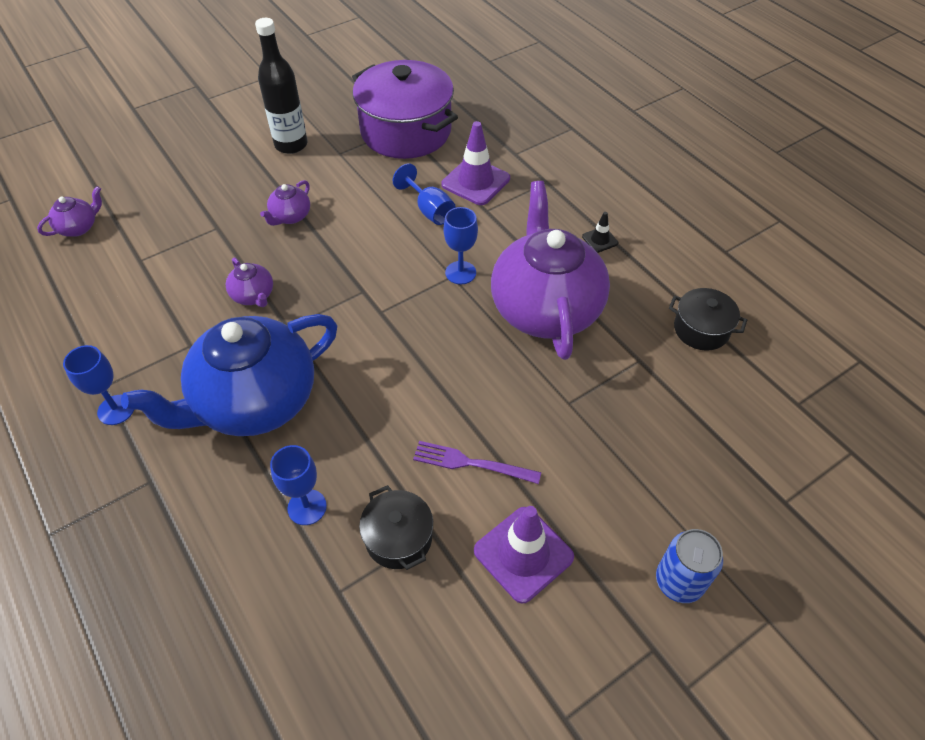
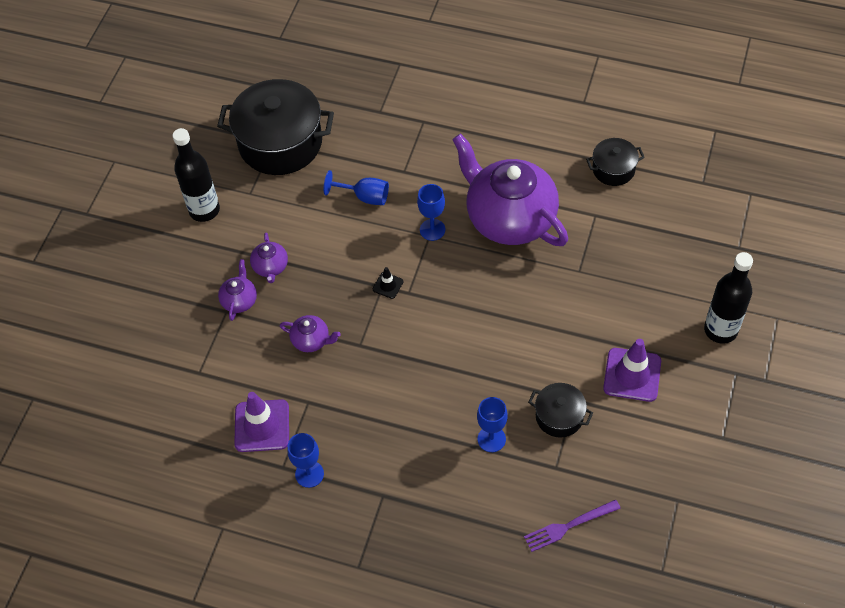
camera: 35 degrees left, 5 degrees up
purple teapot [37,186,102,237] -> purple teapot moved to [218,259,257,321]
blue teapot [121,314,338,436] -> none
purple pot [352,60,458,159] -> black pot [217,79,334,175]
purple fork [413,441,541,484] -> purple fork moved to [524,499,621,552]
purple traffic cone [441,121,510,205] -> purple traffic cone moved to [234,392,289,452]
black traffic cone [582,212,618,253] -> black traffic cone moved to [373,267,403,299]
blue can [656,529,723,603] -> black bottle [704,252,753,344]

